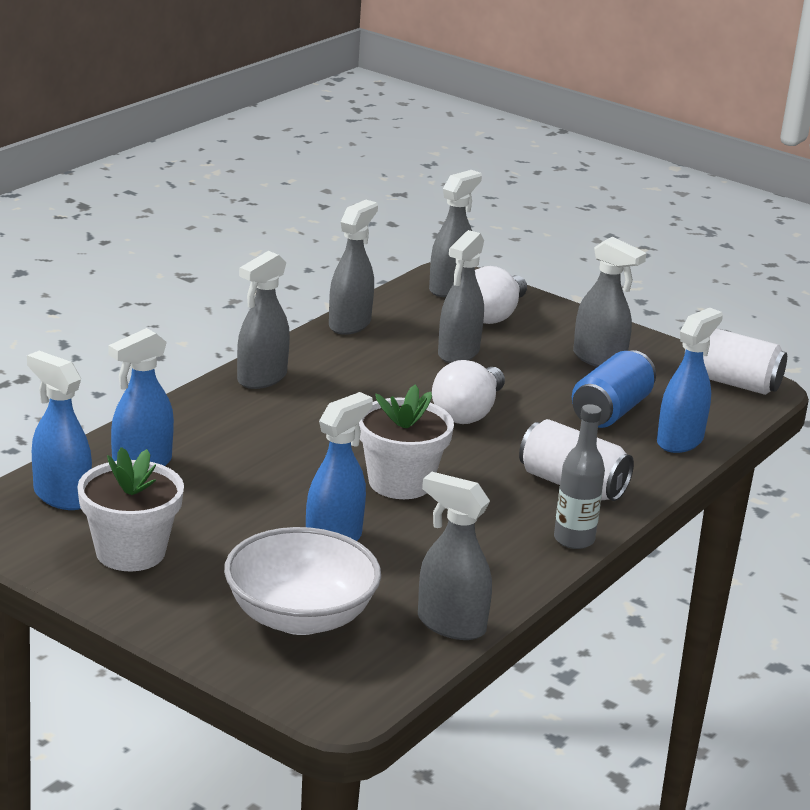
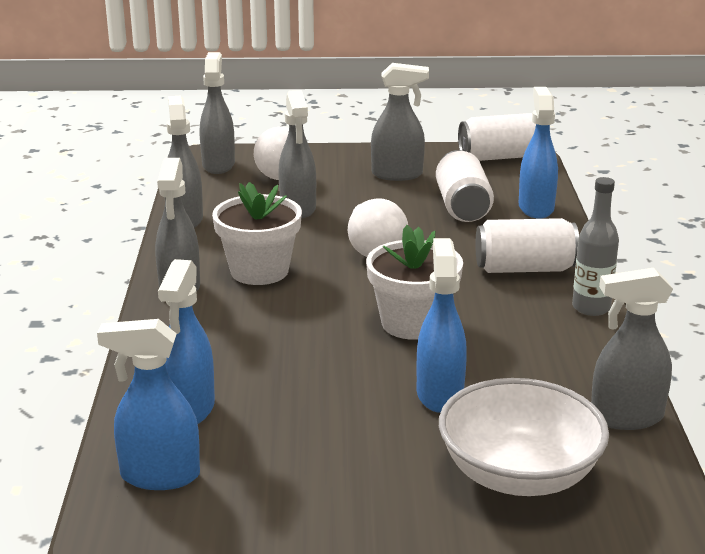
camera: 35 degrees left, 0 degrees up
white flower pot [77,447,184,571] -> white flower pot moved to [212,182,302,285]
blue can [572,350,656,428] -> white can [436,150,494,222]

